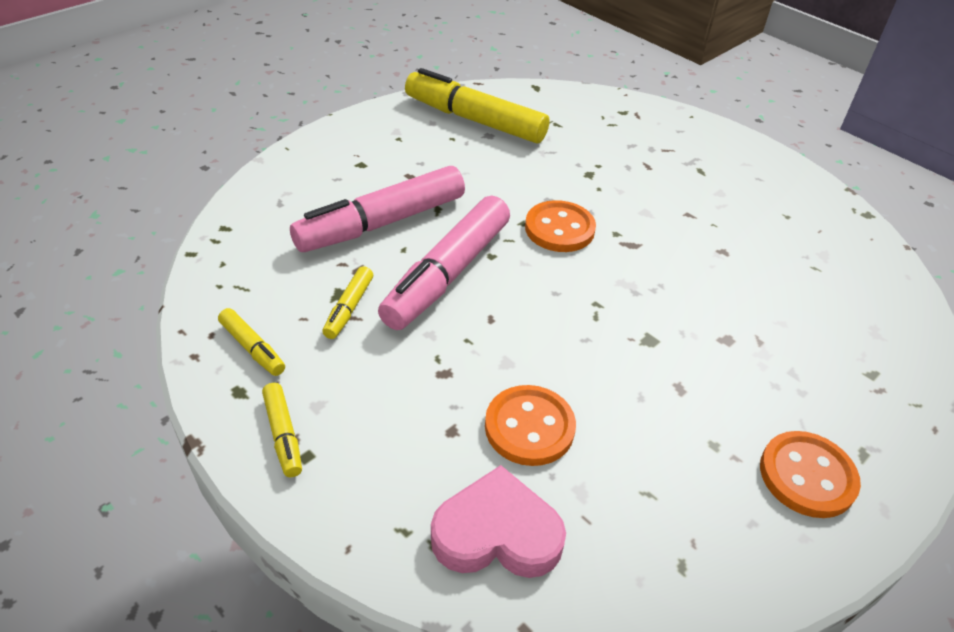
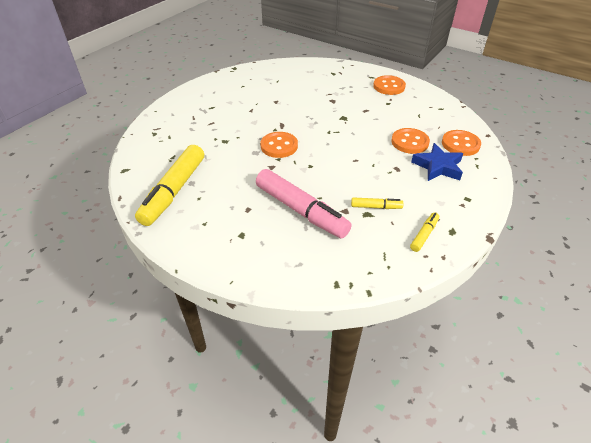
camera: 100 degrees left, 0 degrees up
yellow marker [262,383,302,477] -> none
pink marker [378,196,510,330] -> none
pink heart [431,465,566,578] -> orange button [442,130,481,156]
none -> blue star [411,143,463,181]

